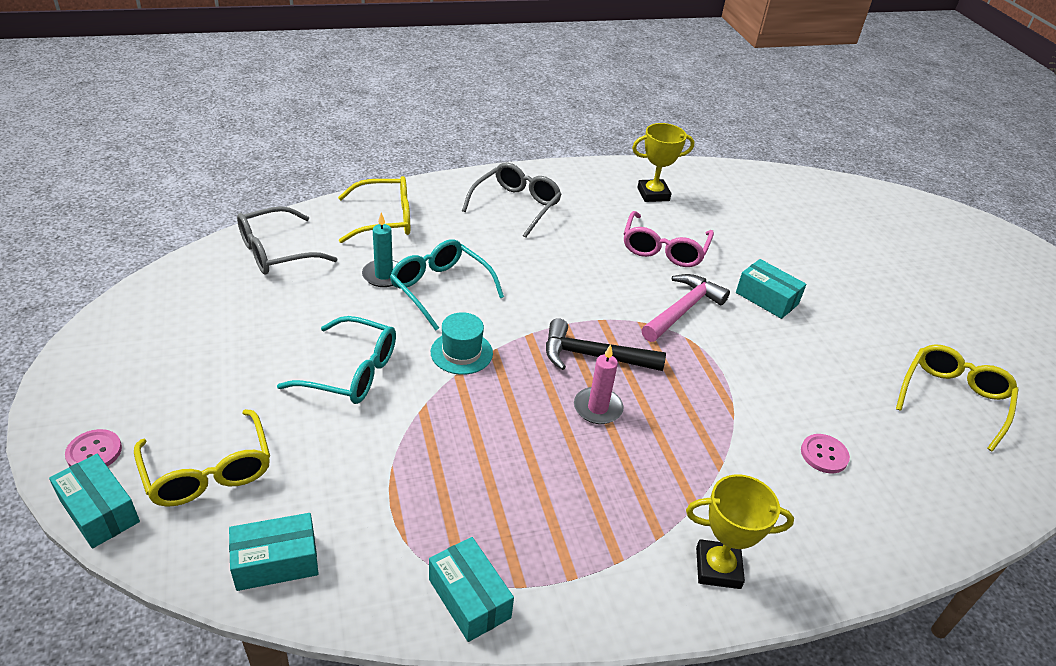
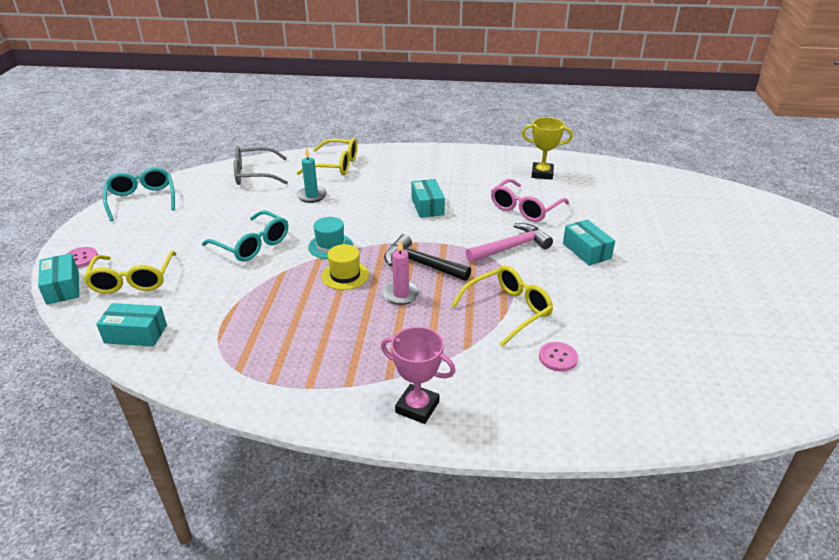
camera: 25 degrees right, 5 degrees down
turquoise glasses [390,239,504,331] -> turquoise glasses moved to [103,167,175,221]
turquoise box [429,537,514,642] -> turquoise box moved to [411,179,445,218]
grey glasses [462,163,562,238] -> none
yellow trophy [686,474,794,589] -> pink trophy [381,327,456,424]
yellow glasses [896,344,1019,452] -> yellow glasses moved to [451,266,553,347]
none -> yellow hat [321,244,369,290]

